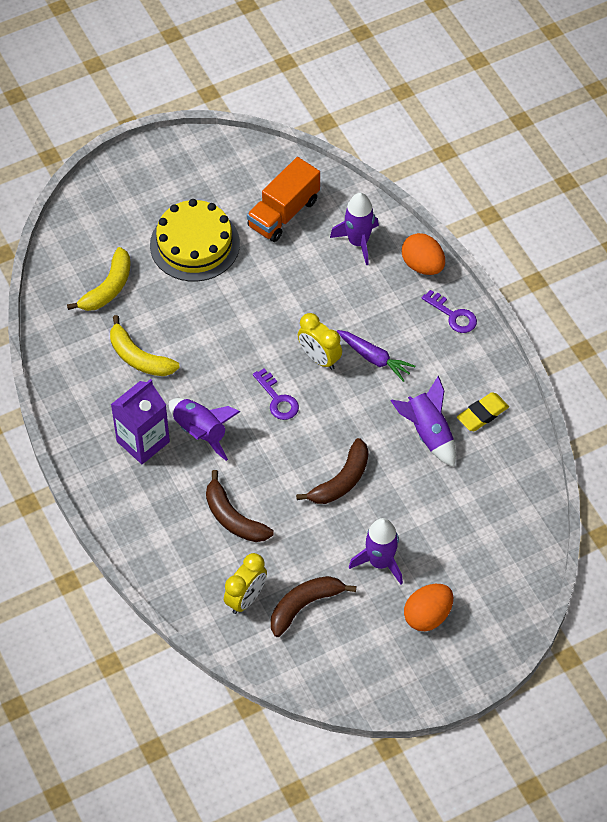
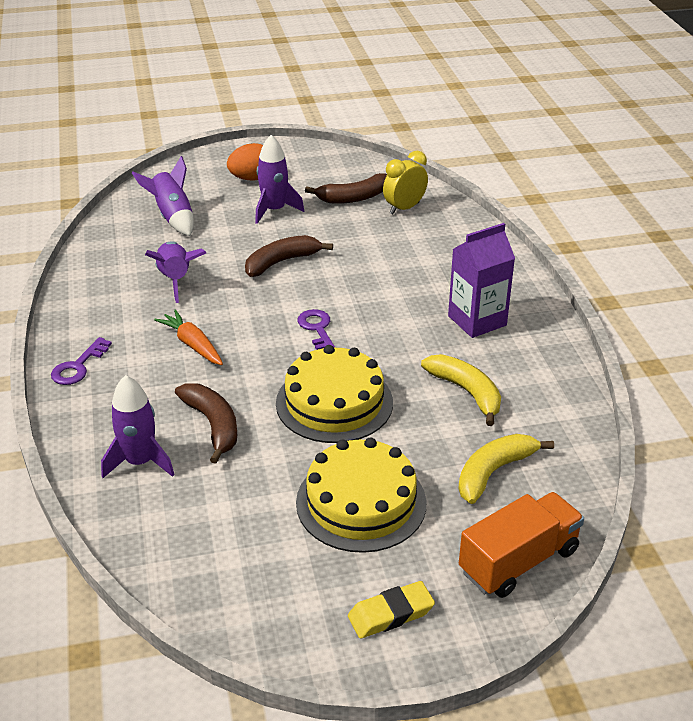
camera: 165 degrees left, 20 degrees down
purple rocket [169,398,240,461] -> purple rocket moved to [132,156,194,236]
brown banana [206,470,274,542] -> brown banana moved to [175,383,237,464]
orange truck [247,157,320,242] -> orange truck moved to [459,492,584,598]
yellow clock [298,313,342,370] -> none
purple carrot [337,330,416,382] -> orange carrot [154,310,223,365]
orange egg [402,233,445,275] -> none
purple key [422,290,477,333] -> purple key turned 120 degrees counterclockwise [51,337,112,385]
yellow eraser [457,392,509,431] -> yellow eraser moved to [348,581,435,638]
none -> yellow cake [276,345,393,443]

